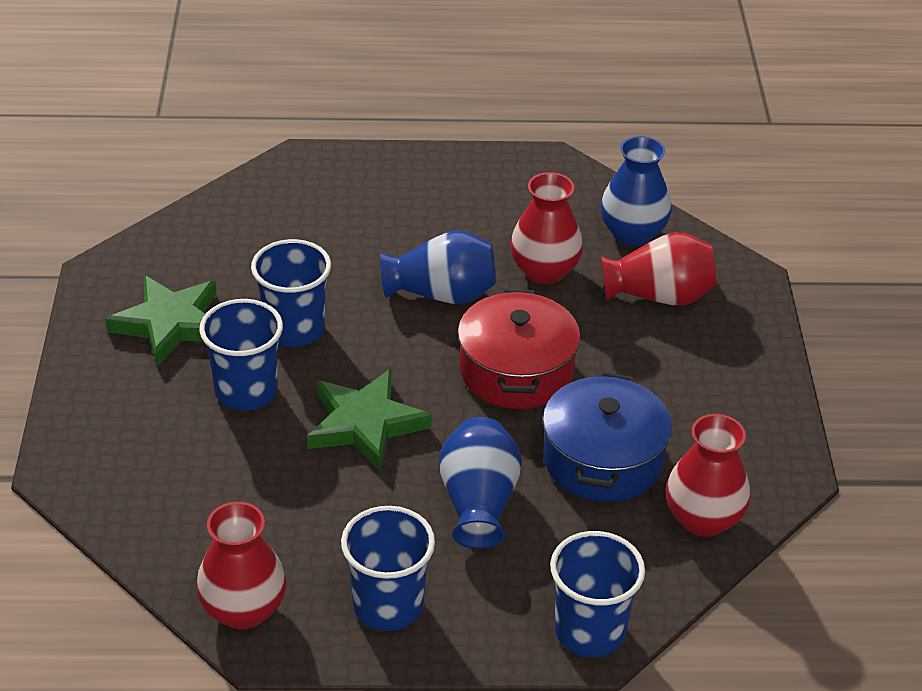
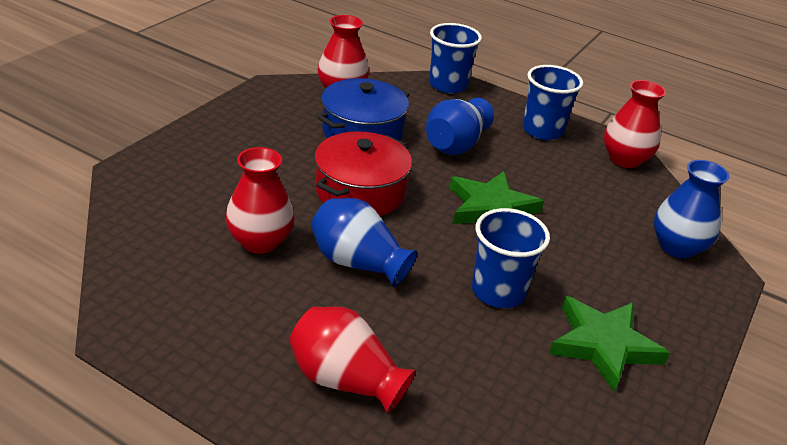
camera: 150 degrees left, 5 degrees down
blue cup [199,299,283,411] -> none
blue vase [600,136,671,246] -> blue vase moved to [654,160,729,259]
red vase [601,232,716,306] -> red vase moved to [289,307,416,414]

